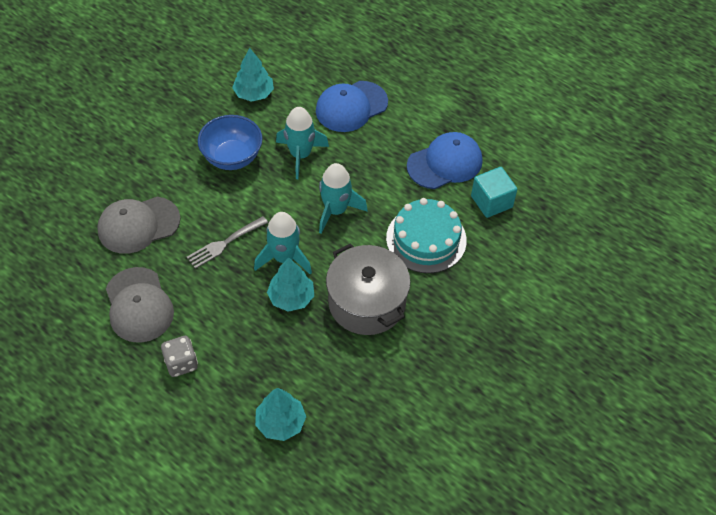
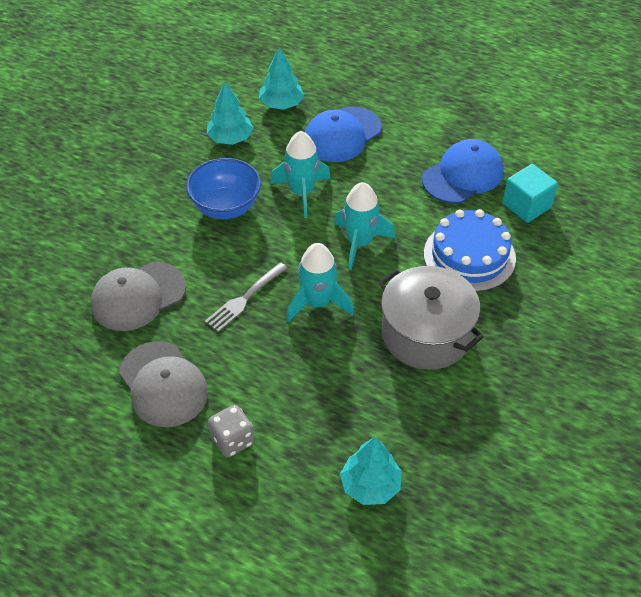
camera: 10 degrees left, 5 degrees down
turquoise tree [267,258,314,312] -> turquoise tree moved to [259,47,304,110]
turquoise cake [386,198,467,273] -> blue cake [424,209,516,292]

